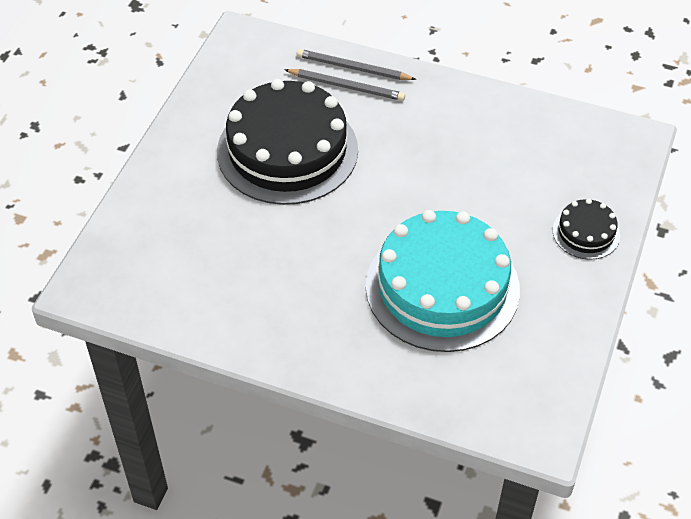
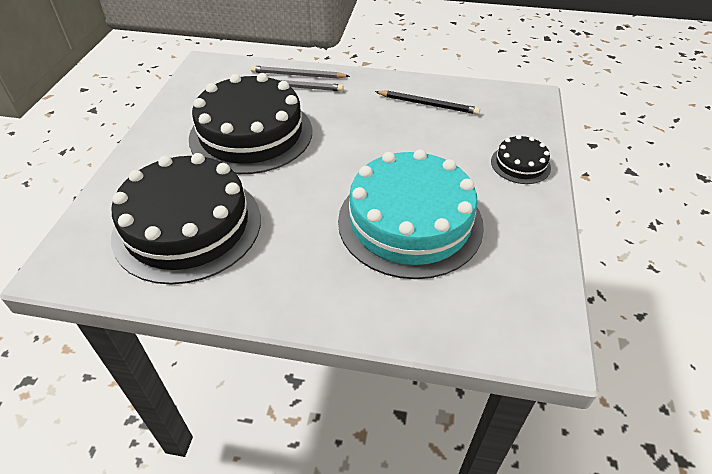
camera: 10 degrees left, 5 degrees down
none -> black cake [111,153,261,285]
none -> black pencil [375,91,480,115]

